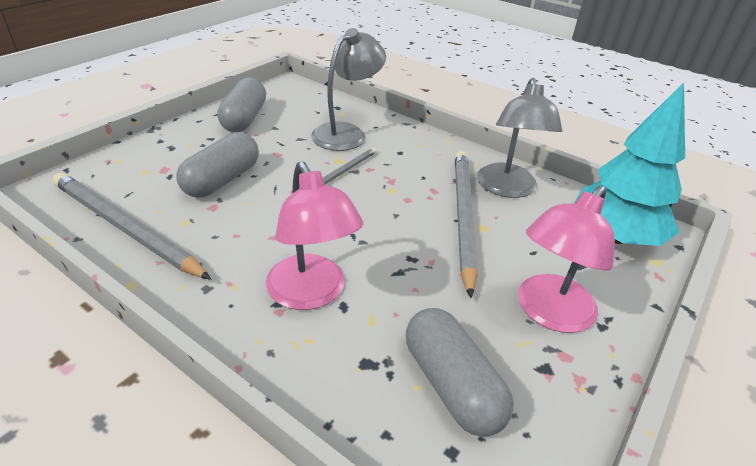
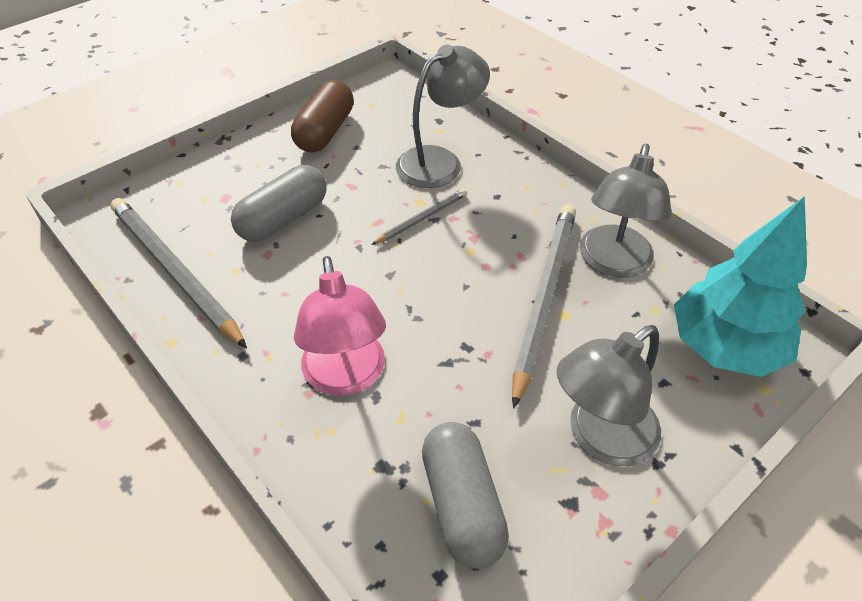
camera: 15 degrees right, 10 degrees up
grey capsule [217,77,266,132] -> brown capsule [291,80,354,153]
pink lamp [518,185,615,333] -> grey lamp [556,325,661,466]

